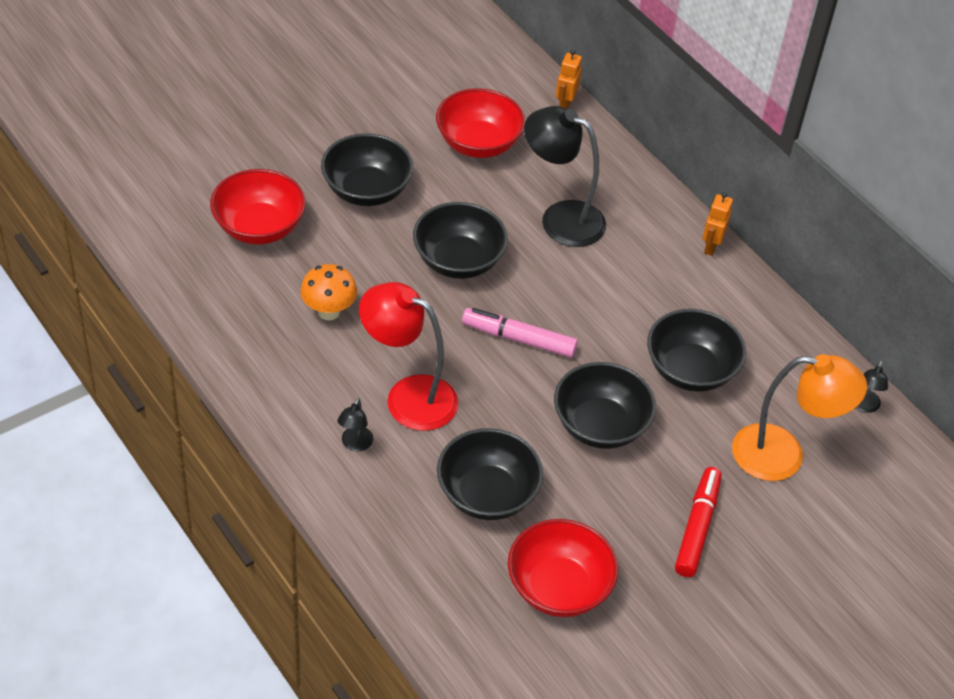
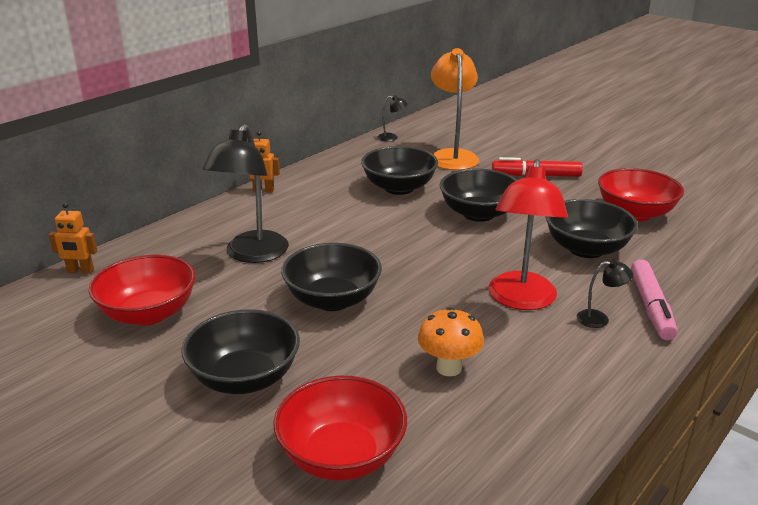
camera: 100 degrees left, 20 degrees down
pink marker [462,308,578,358] -> pink marker moved to [631,259,678,340]

